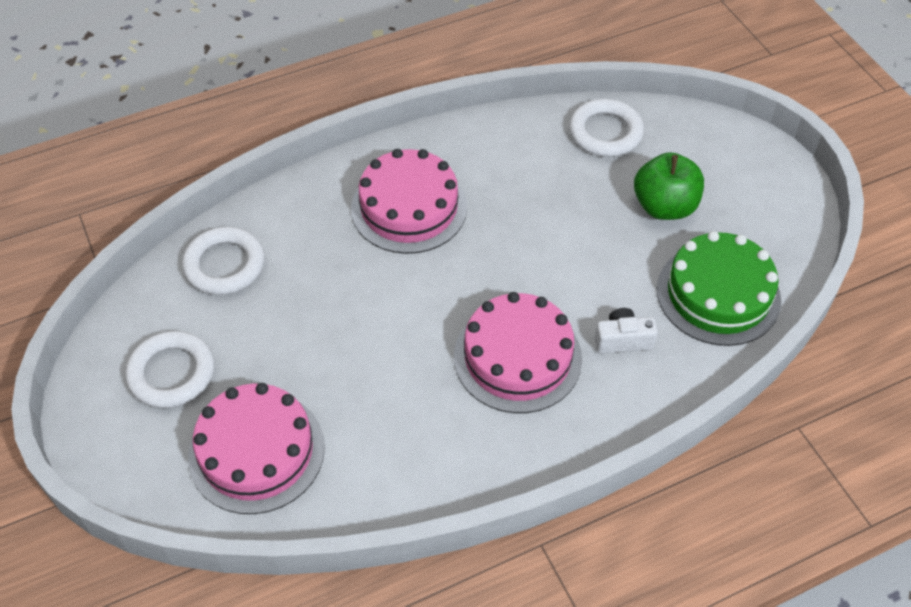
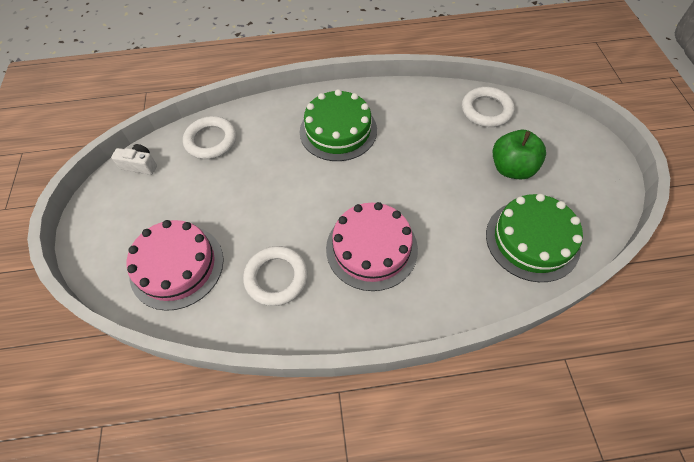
camera: 20 degrees right, 5 degrees up
white ring [125,331,214,408] -> white ring moved to [243,246,308,306]
pink cake [351,149,467,254] -> green cake [300,89,377,161]
white camera [595,308,658,354] -> white camera moved to [111,144,157,175]

